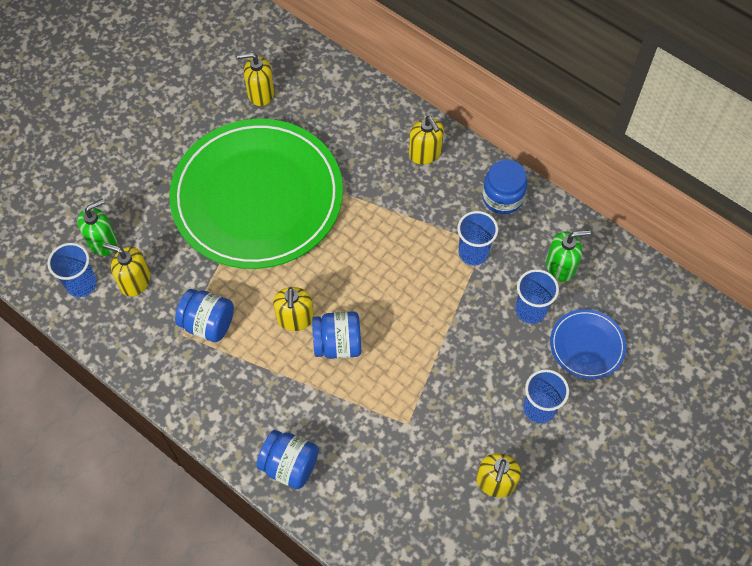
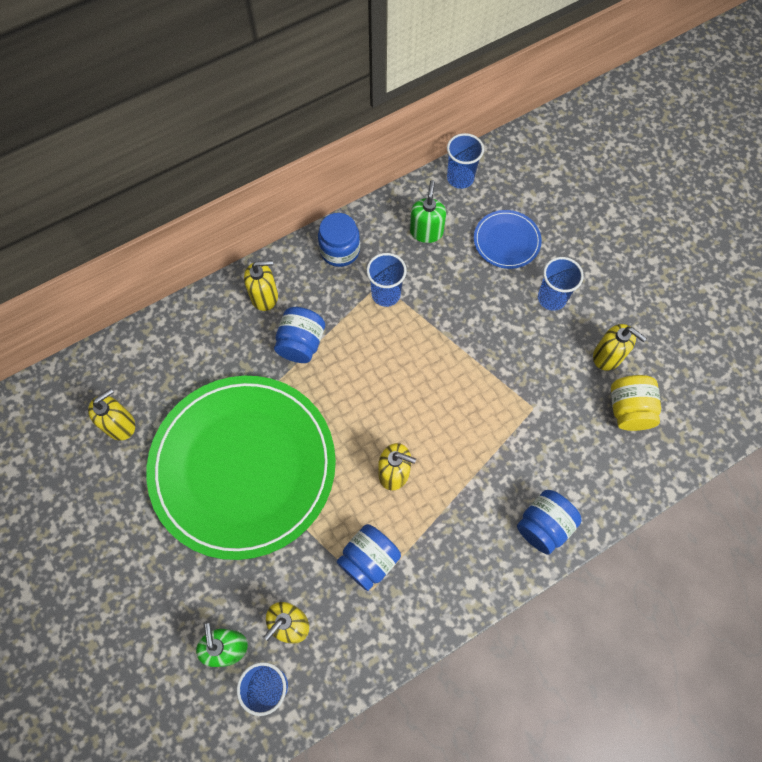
camera: 70 degrees left, 5 degrees up
yellow soap dispenser [237,53,274,106] -> yellow soap dispenser turned 150 degrees counterclockwise [88,388,135,441]
blue jar [312,311,361,359] -> blue jar moved to [274,307,325,363]
blue cup [516,269,559,324] -> blue cup moved to [447,133,484,189]
none -> yellow jar [611,375,661,431]

